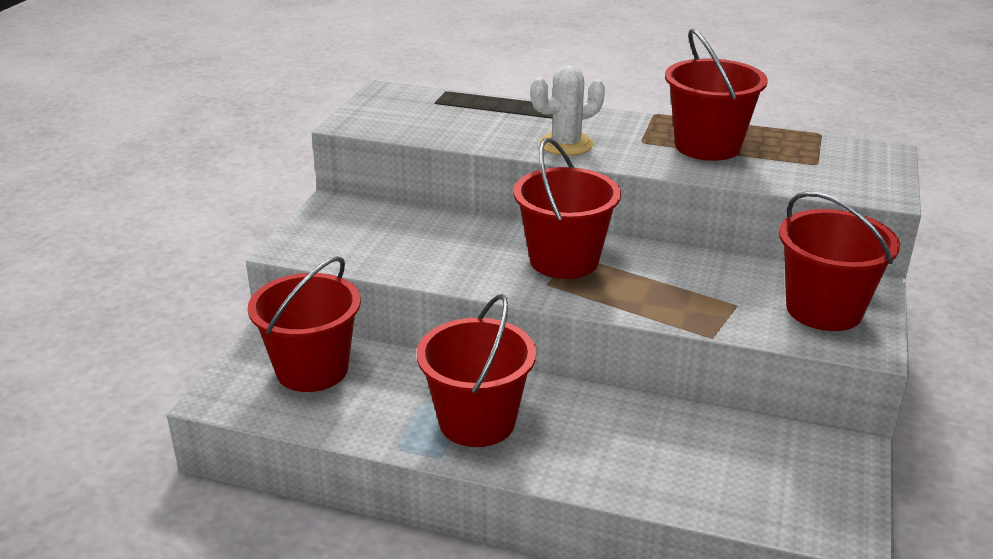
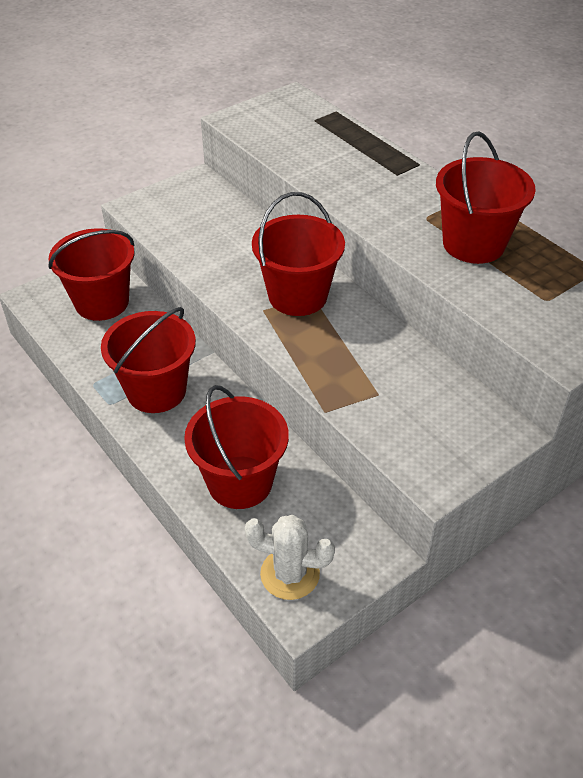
camera: 35 degrees right, 15 degrees up
white cactus [531,65,605,156] -> white cactus moved to [245,515,335,600]
red bucket [779,191,900,331] -> red bucket moved to [184,385,289,509]

